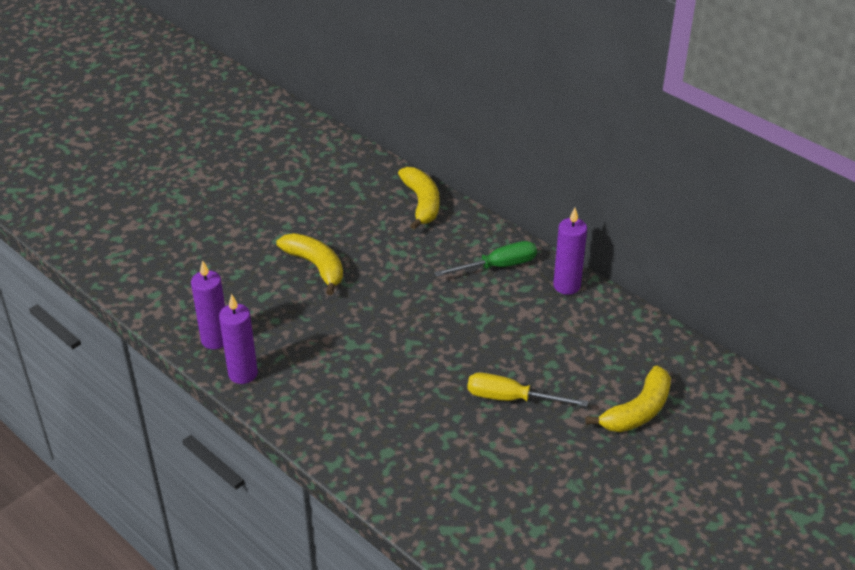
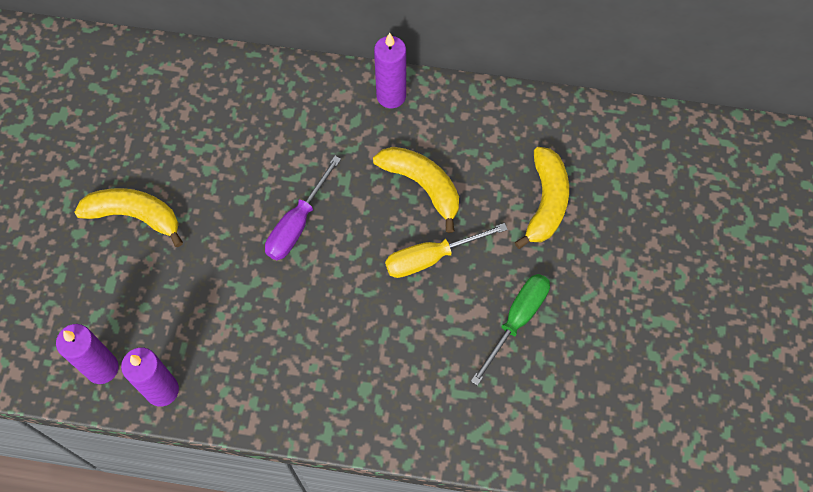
camera: 35 degrees left, 25 degrees up
yellow banana [398,167,439,230] -> yellow banana moved to [373,147,459,233]
green screwdriver [434,241,537,277] -> green screwdriver moved to [471,274,550,386]
none -> purple screwdriver [265,156,341,260]

